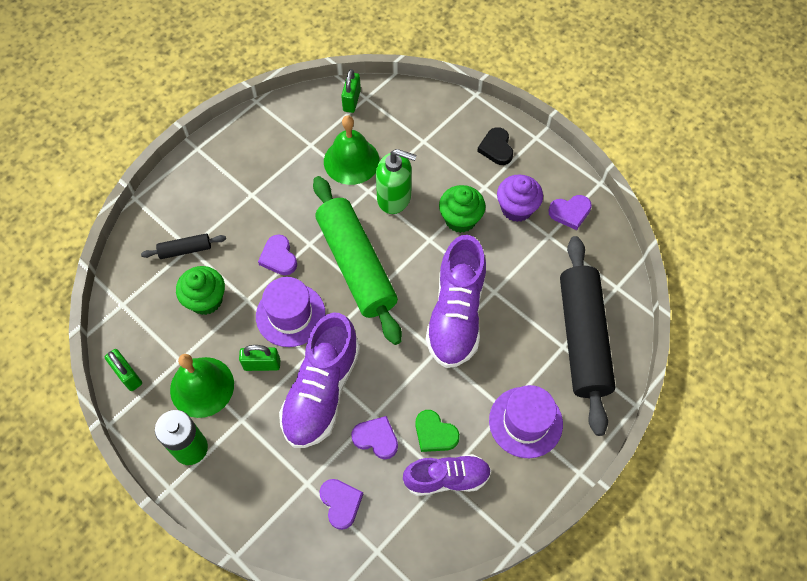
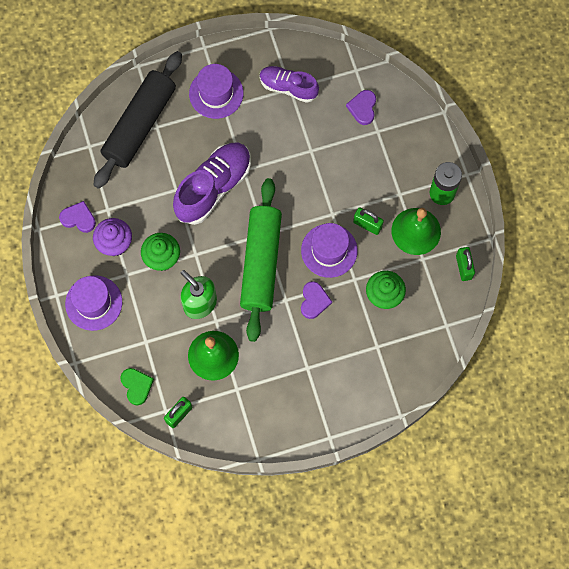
camera: 150 degrees left, 10 degrees up
black rolling pin [141,233,226,259] -> none
purple shoe [279,312,360,448] -> none
purple heart [351,416,398,459] -> none
green heart [415,410,460,452] -> green heart moved to [120,368,154,405]
black heart [477,127,513,165] -> purple hat [65,275,122,331]

